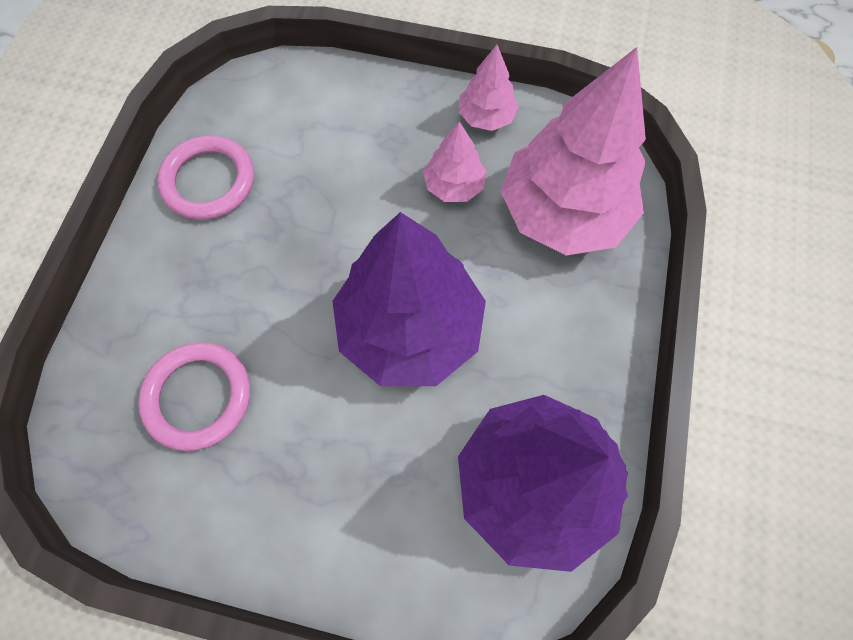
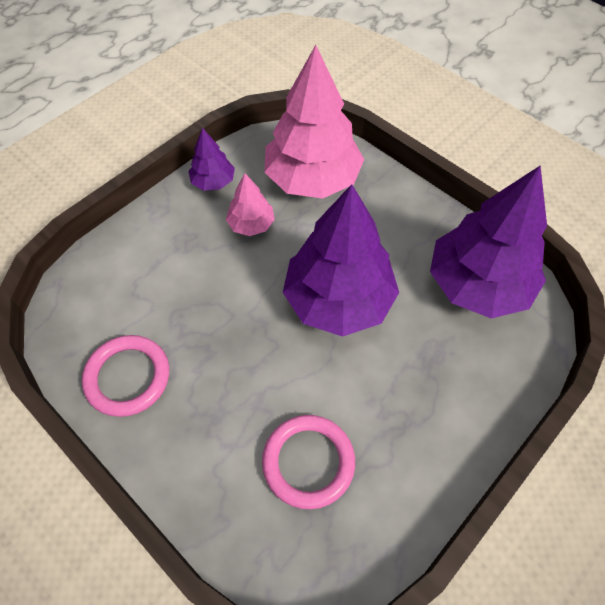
camera: 60 degrees left, 10 degrees down
pink tree [459,45,519,131] -> purple tree [188,128,235,191]

